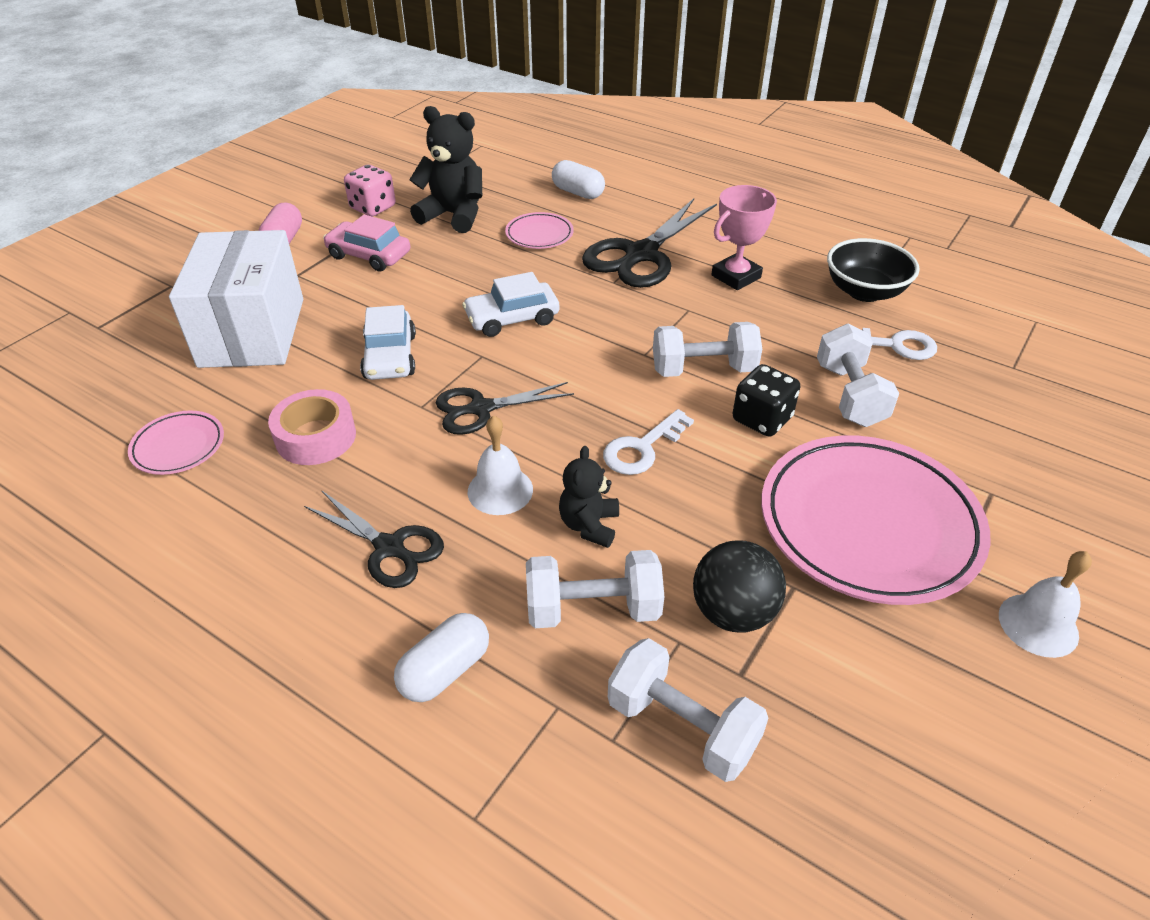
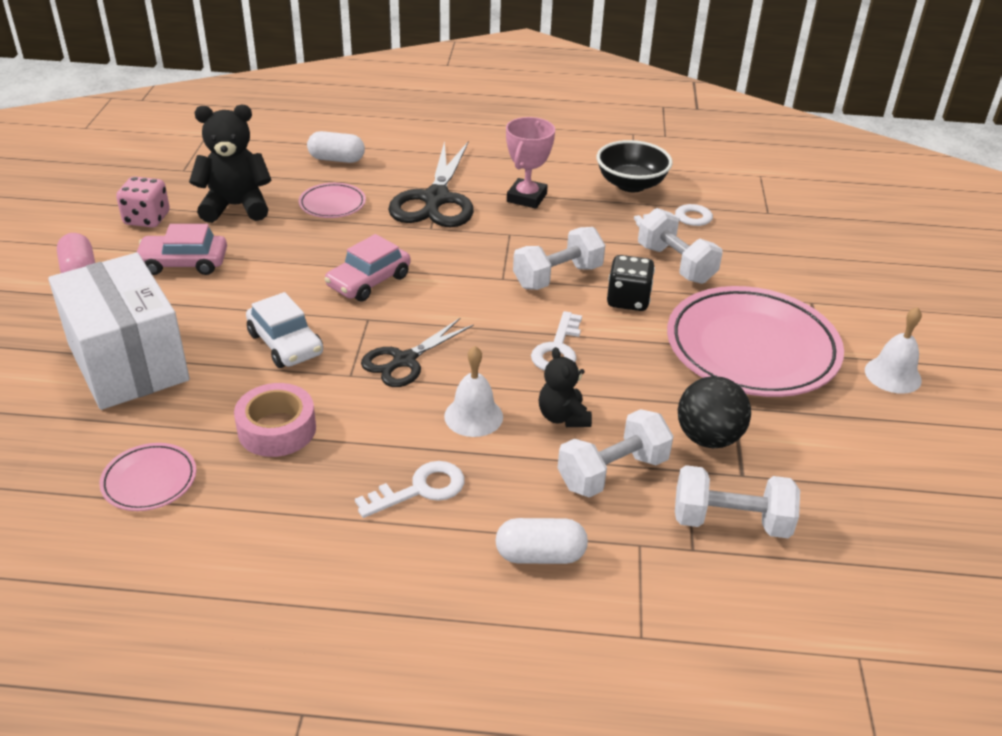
camera: 30 degrees left, 5 degrees down
black scissors [304,490,444,588] -> white key [355,461,465,518]
white capsule [394,613,489,702] -> white capsule turned 75 degrees clockwise [495,518,588,564]
white car [462,272,560,337] -> pink car [324,234,411,302]

